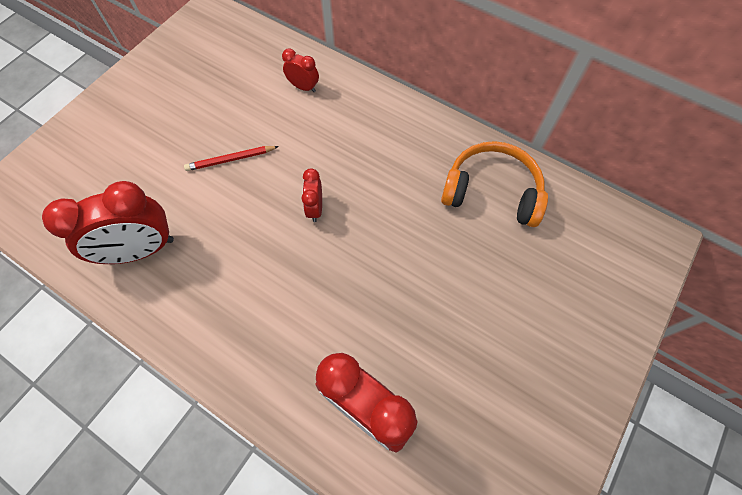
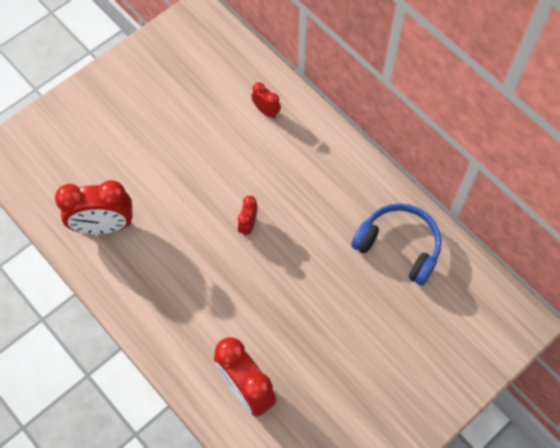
camera: 15 degrees right, 0 degrees up
red pencil [184,146,279,171] -> none
orange headphones [441,141,548,227] -> blue headphones [351,203,441,286]

